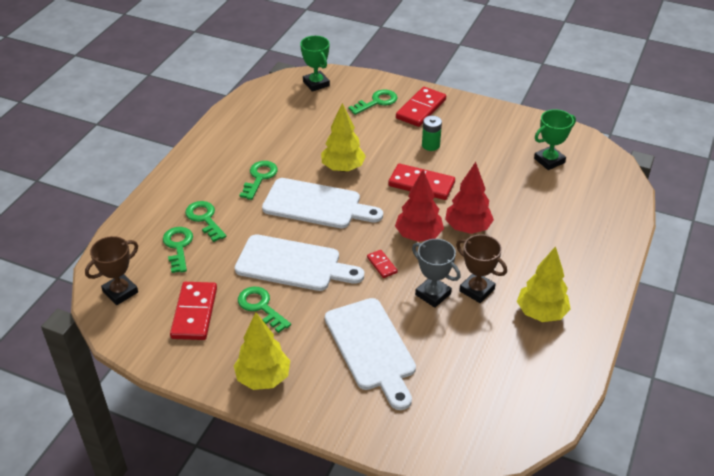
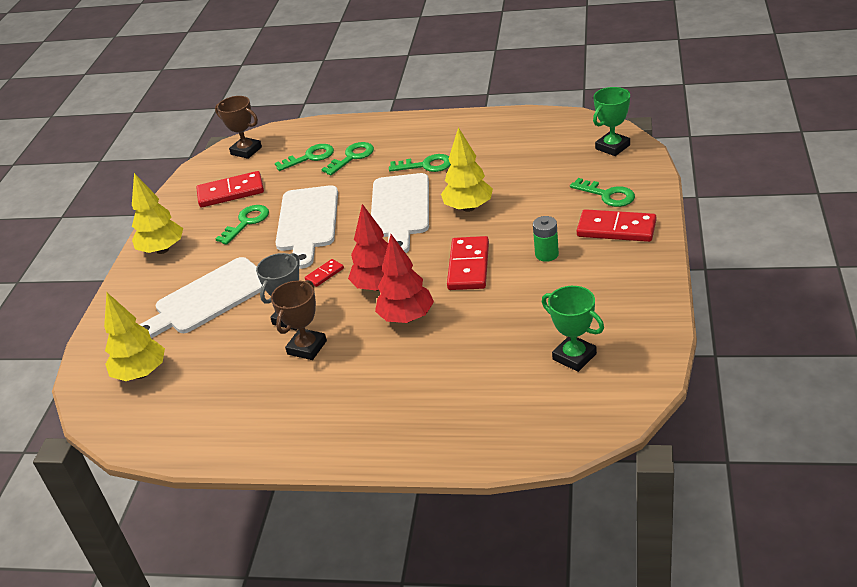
camera: 80 degrees right, 5 degrees down
yellow tree [517,246,571,322] -> yellow tree moved to [104,293,165,381]

